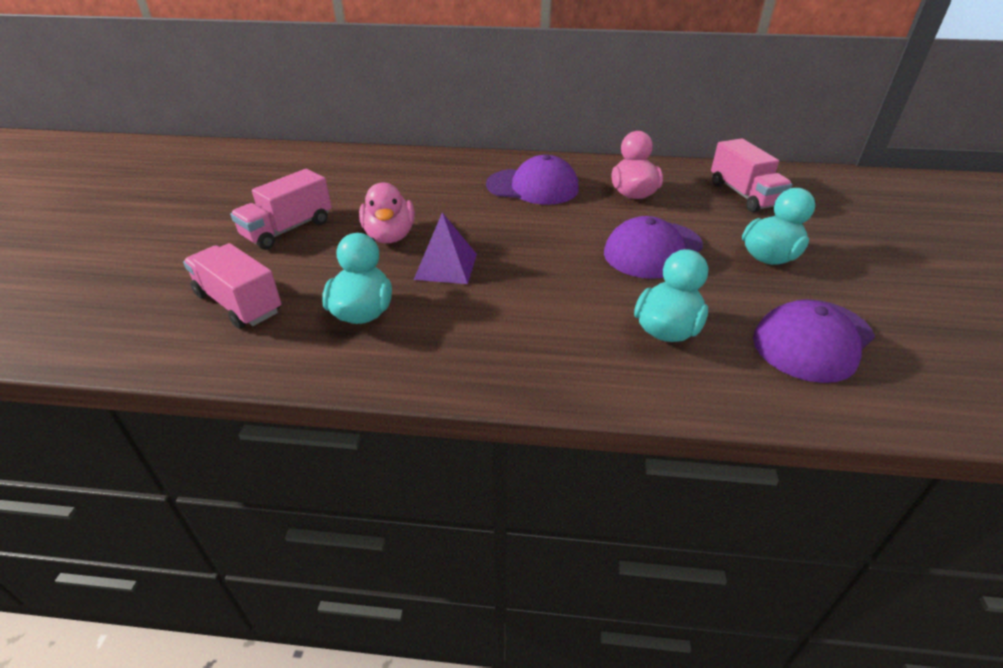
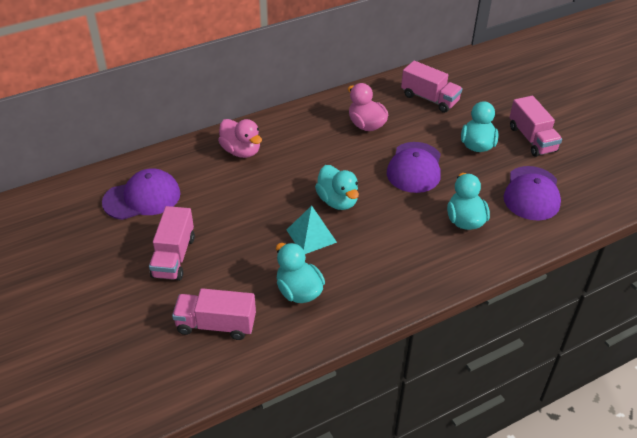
camera: 35 degrees left, 5 degrees up
pink duck [359,183,415,243] -> pink duck moved to [218,119,262,158]
purple pyramid [414,213,477,284] -> turquoise pyramid [287,205,337,254]
purple cap [486,155,579,205] -> purple cap moved to [102,168,180,220]
none -> turquoise duck [315,165,359,210]
none -> pink truck [510,96,562,157]

